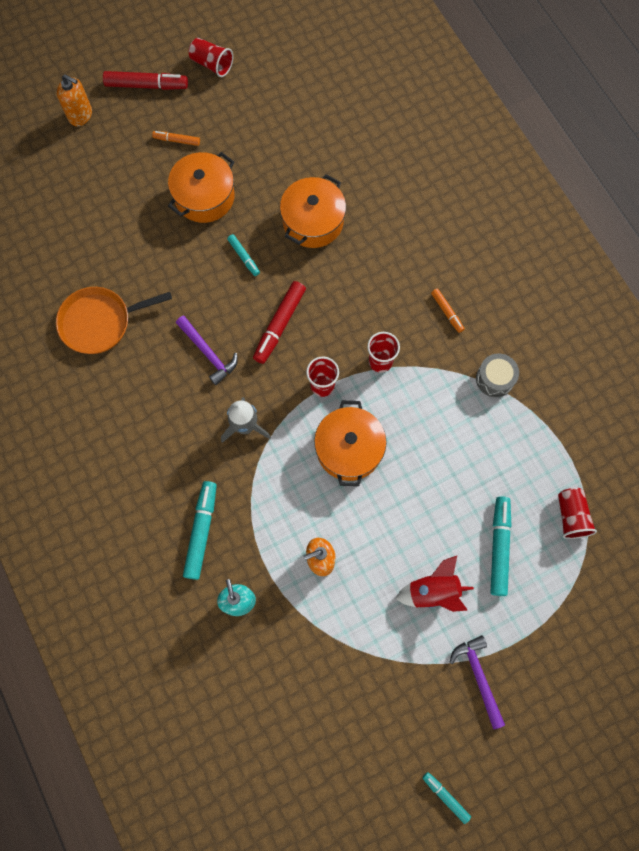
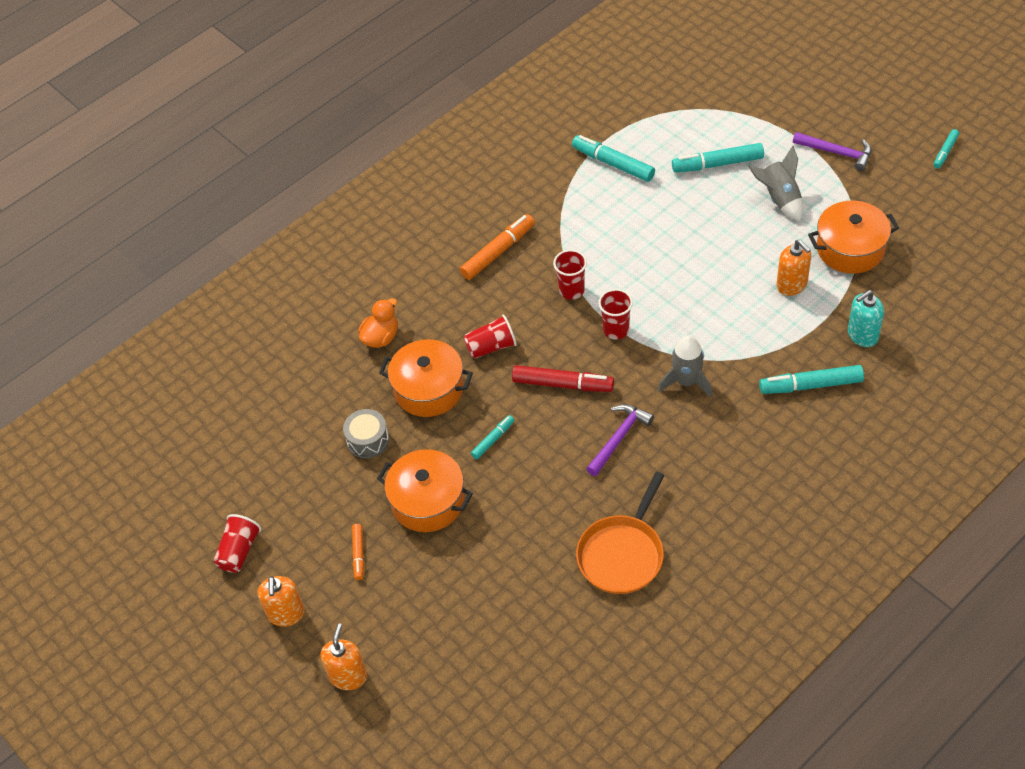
camera: 100 degrees left, 20 degrees down
orange pan [56,287,172,354] -> orange pan turned 60 degrees clockwise [576,472,664,594]
red marker [103,71,188,90] -> orange soap dispenser [257,576,305,627]
orange pot [314,401,387,486] -> orange pot moved to [808,201,899,274]
red rocket [395,556,474,612] -> grey rocket [748,146,803,221]
orange marker [431,288,464,333] -> orange marker [460,214,535,280], size x1.79
purple hammer [449,635,505,729] -> purple hammer turned 120 degrees counterclockwise [793,132,871,171]
grey drum [476,353,519,397] -> grey drum moved to [343,409,389,459]
red cup [558,488,597,539] -> red cup moved to [463,315,517,359]
none -> orange duck [358,298,398,348]
none -> turquoise marker [572,135,655,182]

